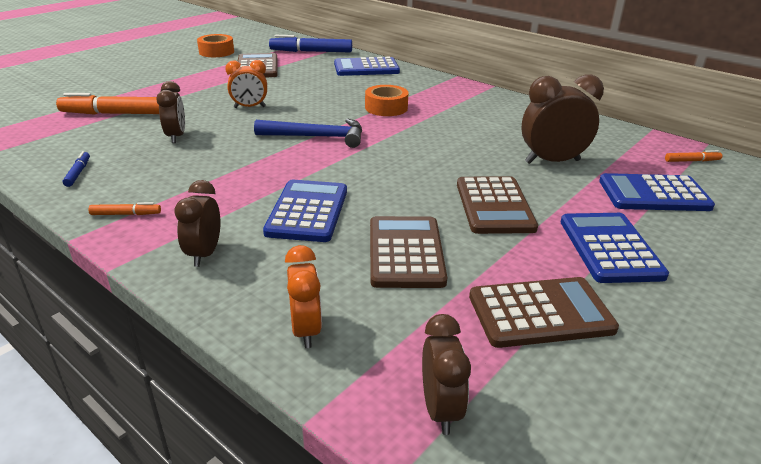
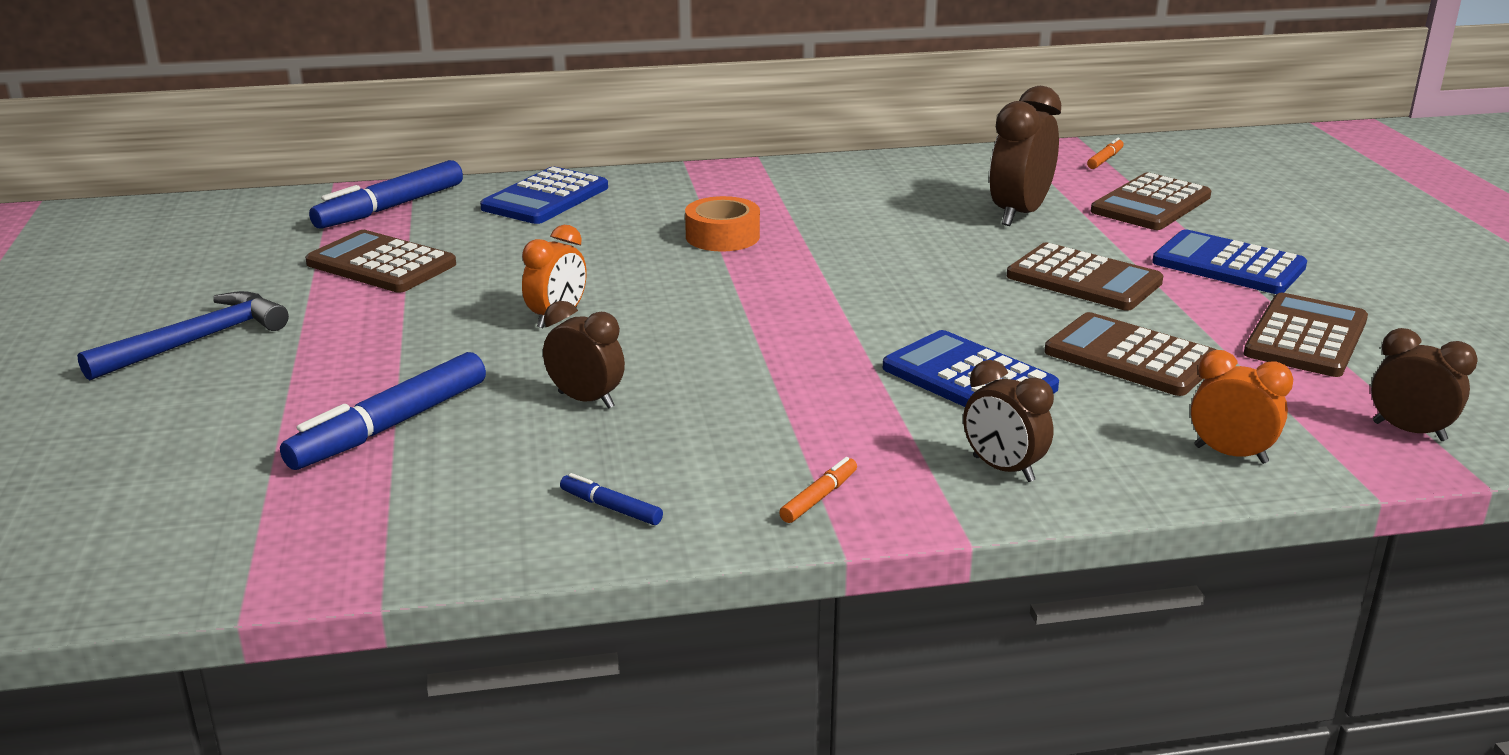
camera: 50 degrees left, 5 degrees down
orange marker [56,93,159,115] -> blue marker [280,352,486,470]
orange tape [197,34,234,57] -> none
blue hammer [254,119,362,148] -> blue hammer moved to [77,291,289,380]
blue calculator [599,173,715,211] -> brown calculator [1091,172,1211,230]

